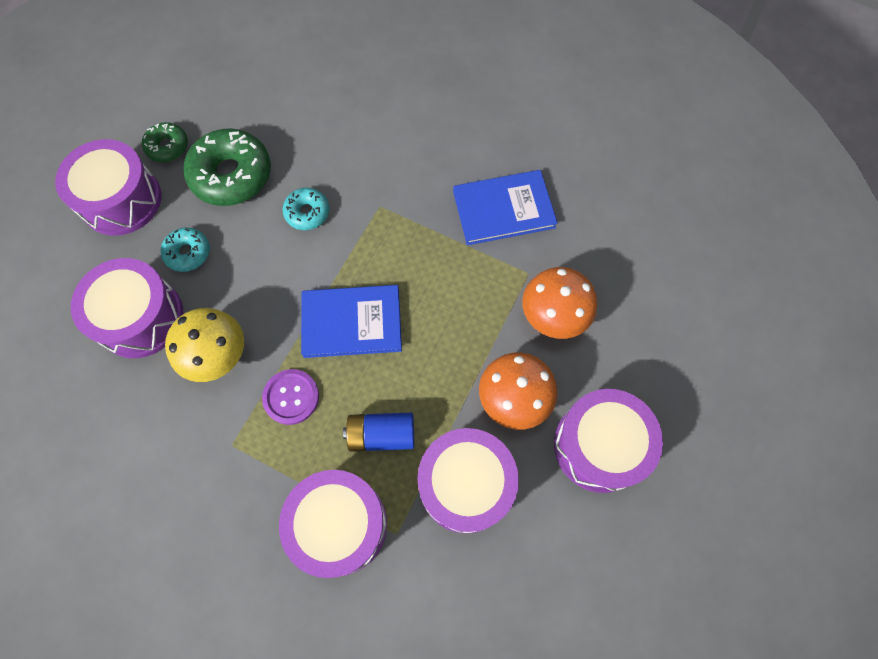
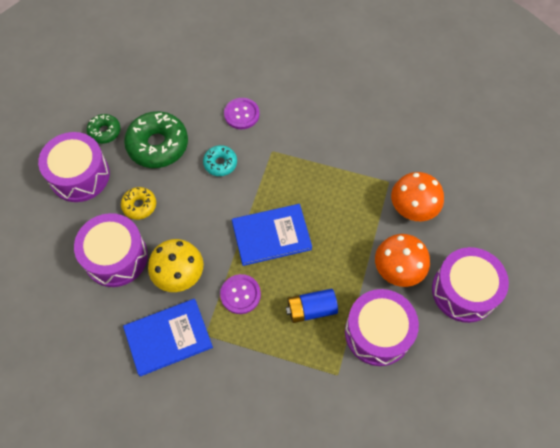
camera: 10 degrees left, 5 degrees down
turquoise donut [161,228,210,272] -> yellow donut [121,187,156,220]
purple drum [279,470,387,578] -> none
blue book [453,170,558,245] -> blue book moved to [123,299,213,377]
none -> purple button [224,98,260,129]

